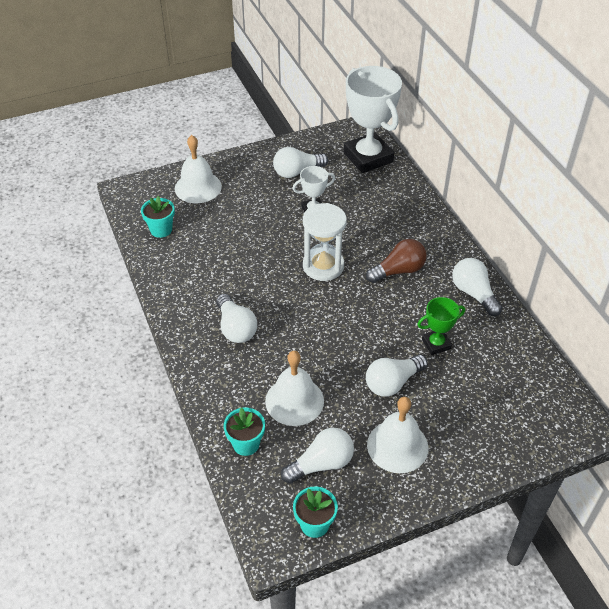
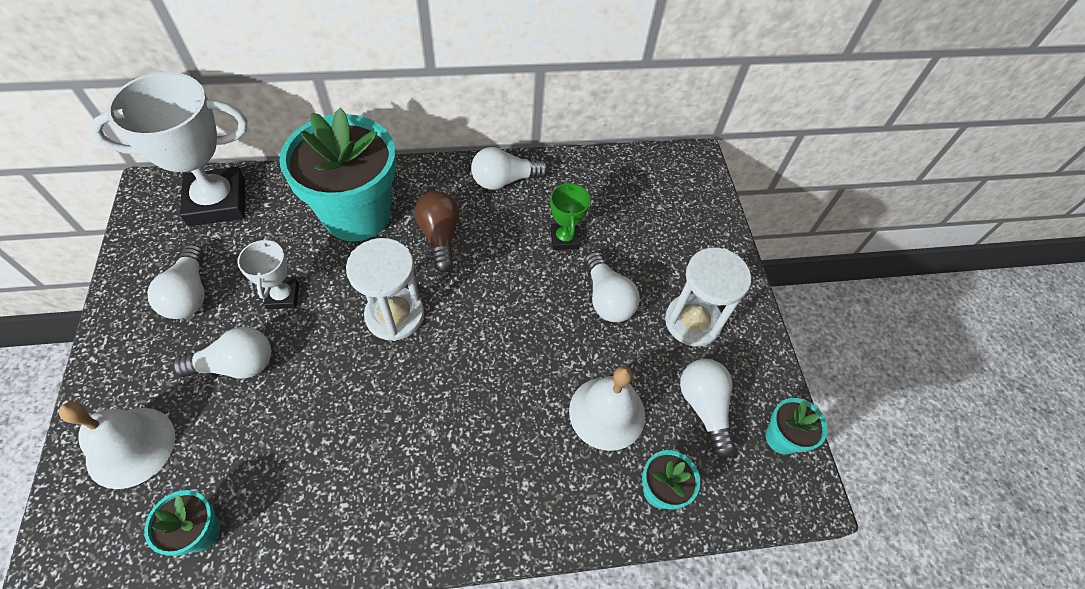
camera: 80 degrees left, 10 degrees up
white light bulb [216,294,257,343] -> white light bulb moved to [172,327,271,379]
white bell [367,397,428,473] -> white hourglass [665,247,751,347]
none -> turquoise flower pot [279,108,396,241]

